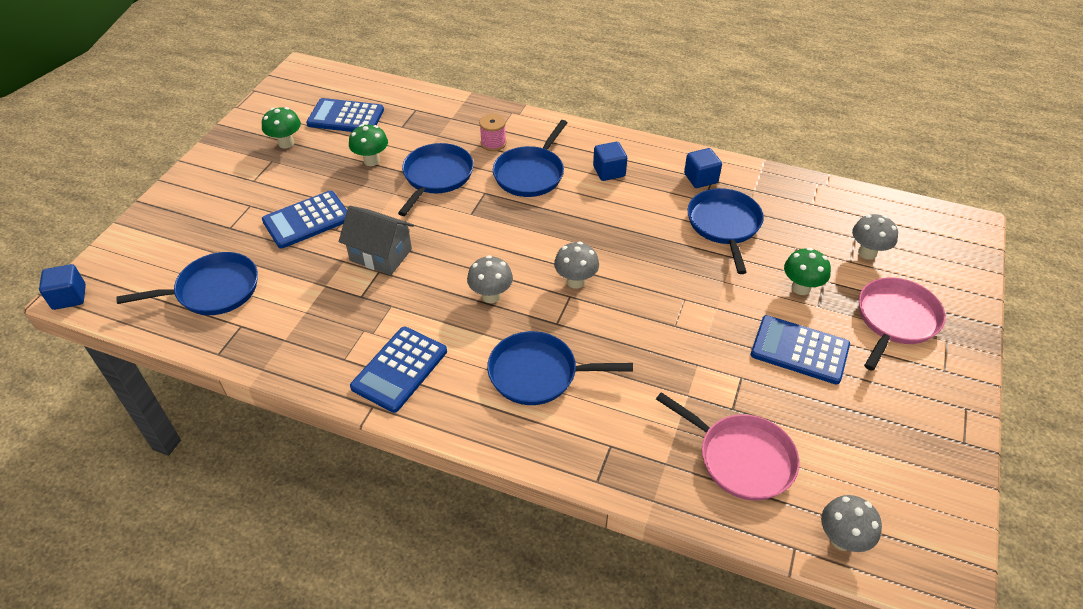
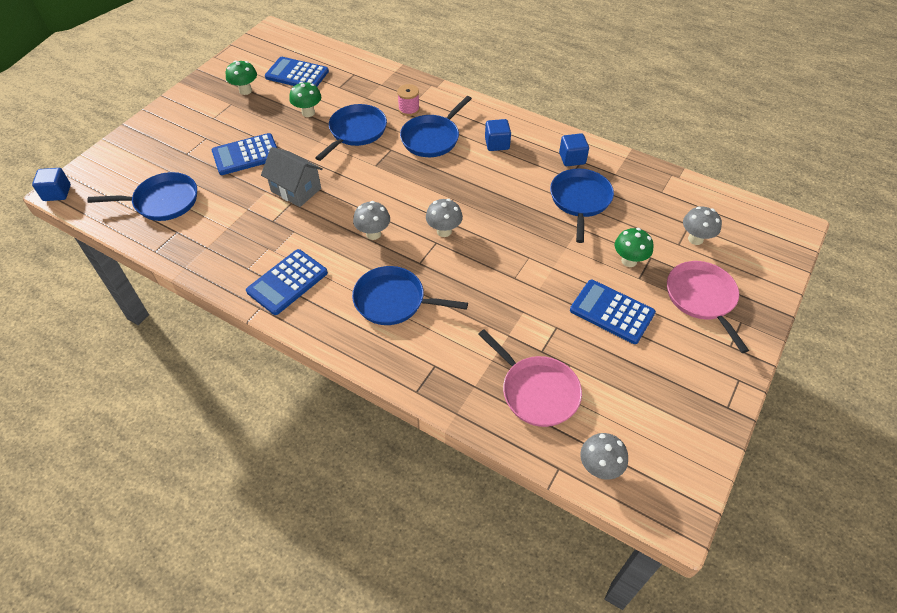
camera: 10 degrees right, 5 degrees up
pink pan [859,277,946,371] -> pink pan turned 60 degrees counterclockwise [667,261,749,353]

